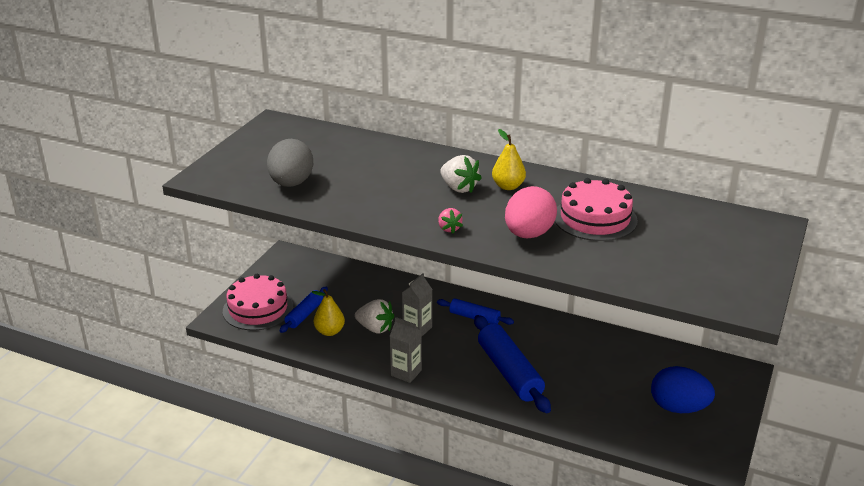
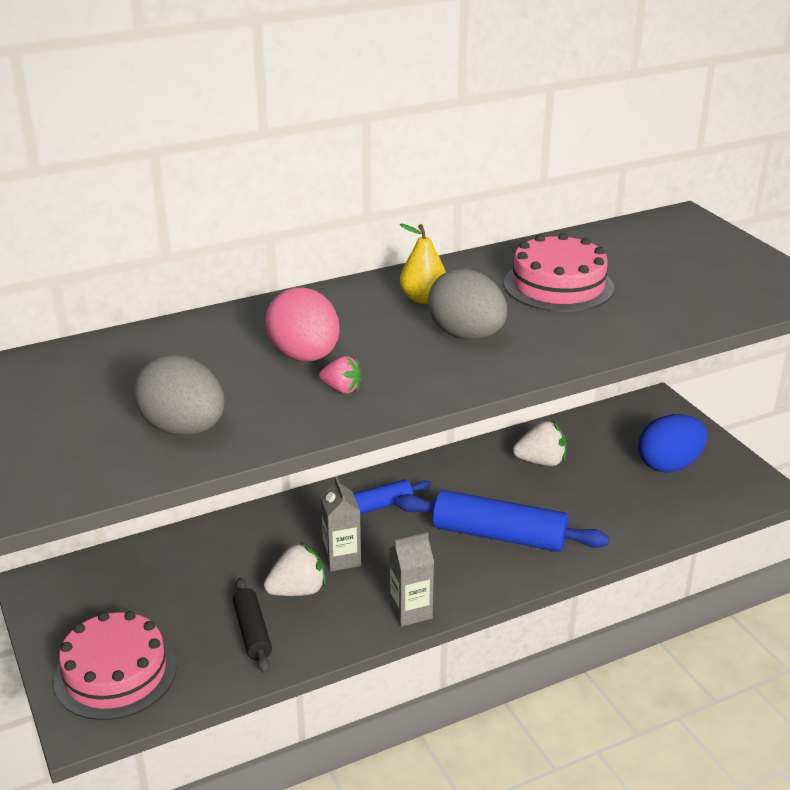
camera: 50 degrees left, 0 degrees up
blue rolling pin [280,287,328,333] -> none
yellow pear [312,289,345,336] -> black rolling pin [233,578,272,673]
pink strawberry [438,208,463,233] -> pink strawberry moved to [319,356,362,394]
white strawberry [440,155,482,193] -> white strawberry moved to [513,421,567,466]
pink egg [505,186,557,238] -> pink egg moved to [265,287,339,362]
none -> grey egg [428,269,507,340]

